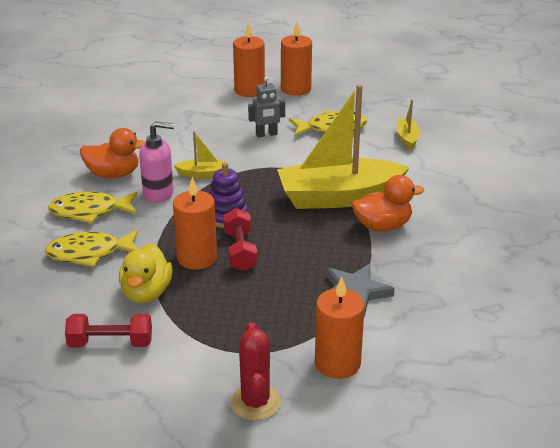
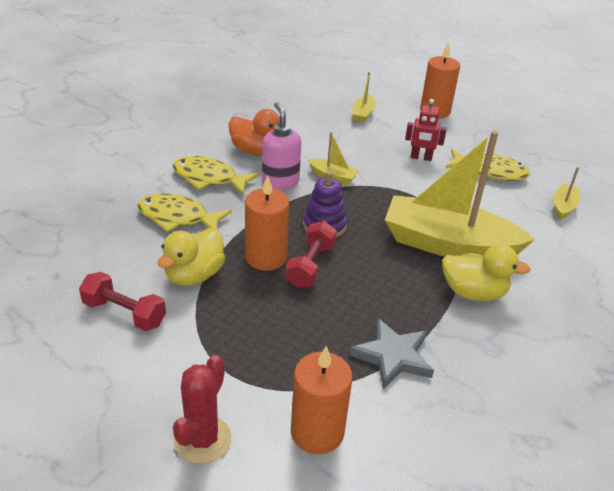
camera: 25 degrees right, 5 degrees up
pink soap dispenser [139,121,174,203] -> pink soap dispenser turned 135 degrees counterclockwise [262,102,301,190]
grey robot [248,77,285,138] -> red robot [405,99,447,161]
orange candle [281,21,312,96] -> none
orange duck [352,175,424,232] -> yellow duck [442,244,531,302]
none -> yellow boat [352,72,376,123]

